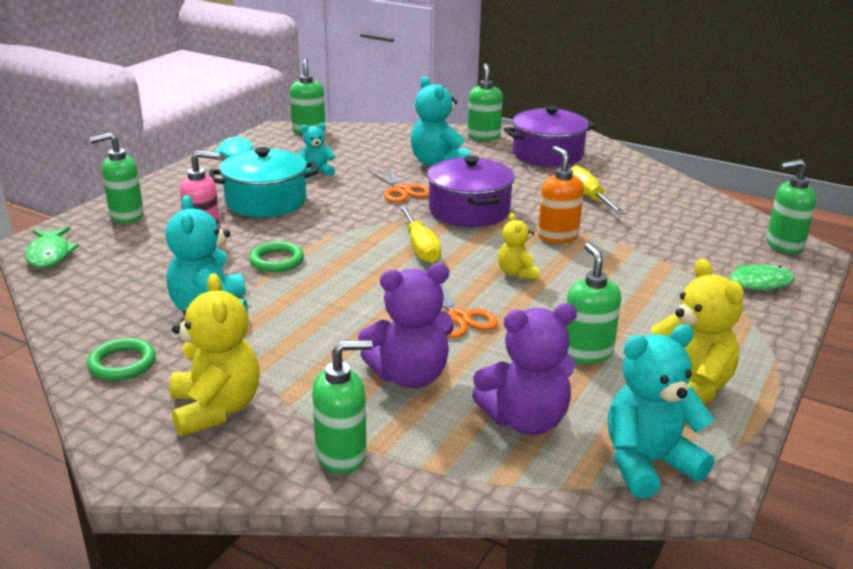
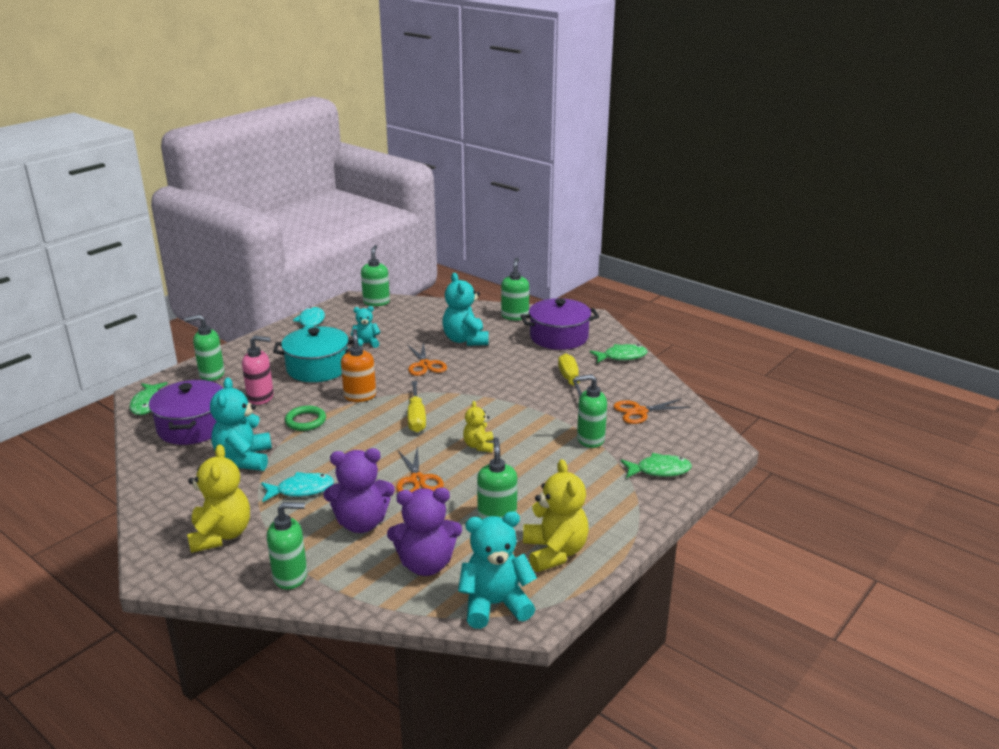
camera: 10 degrees right, 0 degrees up
green ring [87,338,156,381] -> none
purple pot [427,156,515,227] -> purple pot moved to [149,380,223,445]
orange soap dispenser [538,146,584,243] -> orange soap dispenser moved to [341,329,376,402]
green soap dispenser [767,159,816,254] -> green soap dispenser moved to [575,374,607,448]
none -> turquoise fish [261,472,334,502]
none -> green fish [589,344,647,363]
none -> orange scissors [613,398,690,424]

